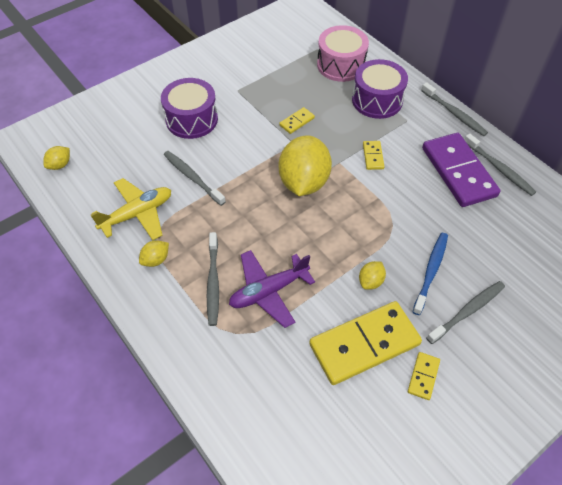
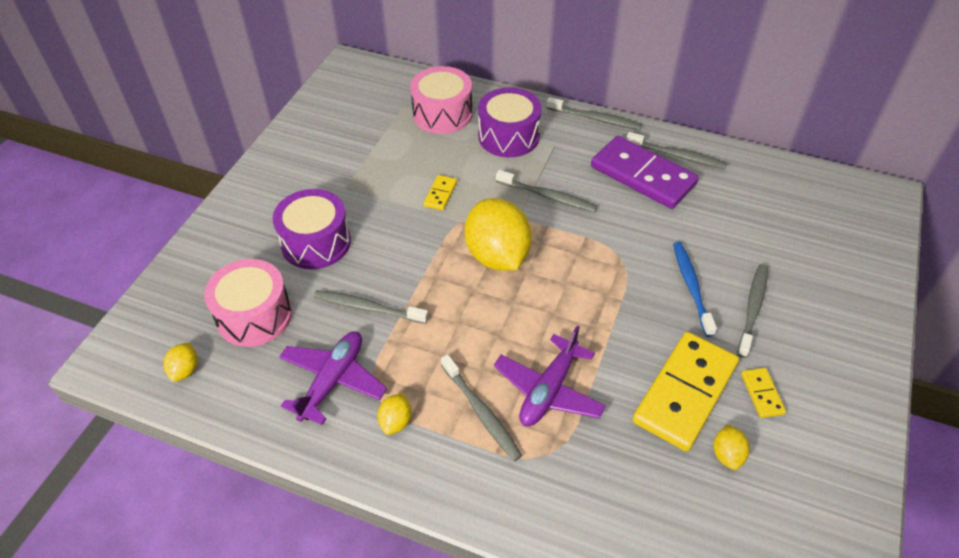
camera: 30 degrees left, 5 degrees down
yellow plane [91,178,171,240] -> purple plane [279,332,387,425]
yellow lemon [359,261,386,290] -> yellow lemon moved to [714,424,750,470]
yellow domino [363,141,385,170] -> grey toothbrush [496,170,598,212]
none -> pink drum [204,259,292,347]

